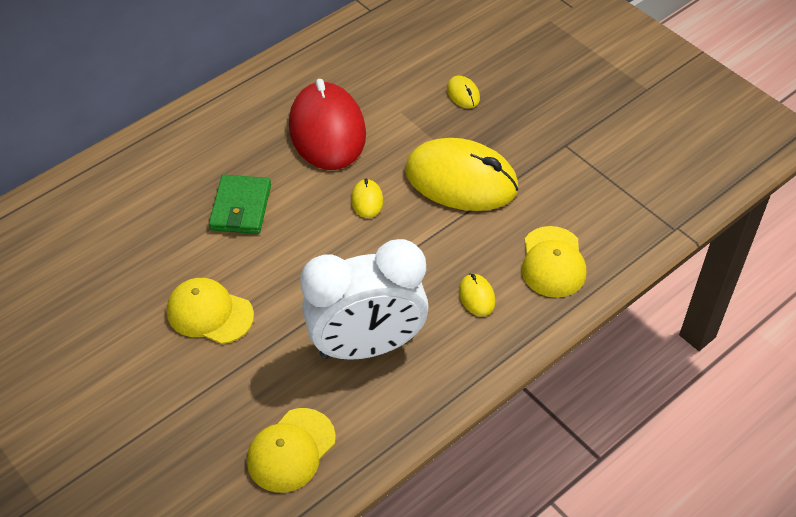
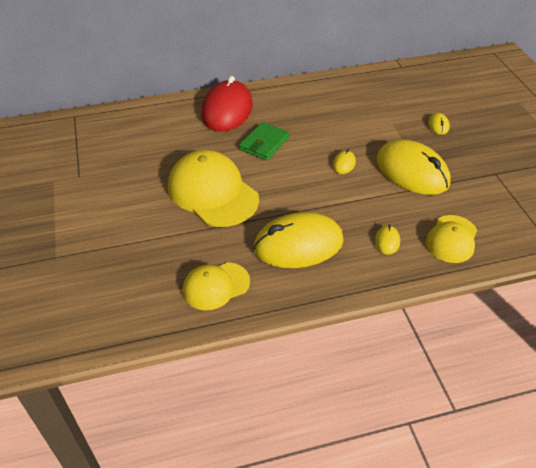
camera: 25 degrees right, 5 degrees down
yellow cap [167,278,254,344] -> yellow cap [168,150,259,227], size x1.71
red mouse [289,79,366,170] -> red mouse moved to [201,76,253,132]
white clock [300,239,429,360] -> yellow mouse [253,212,344,268]

